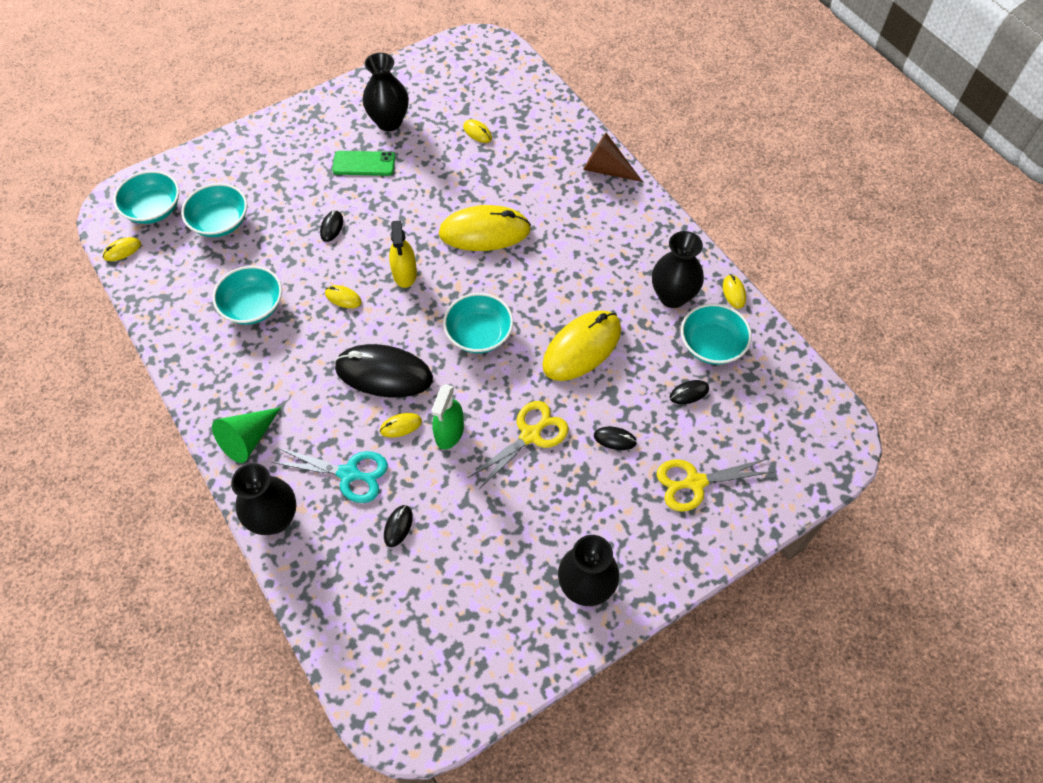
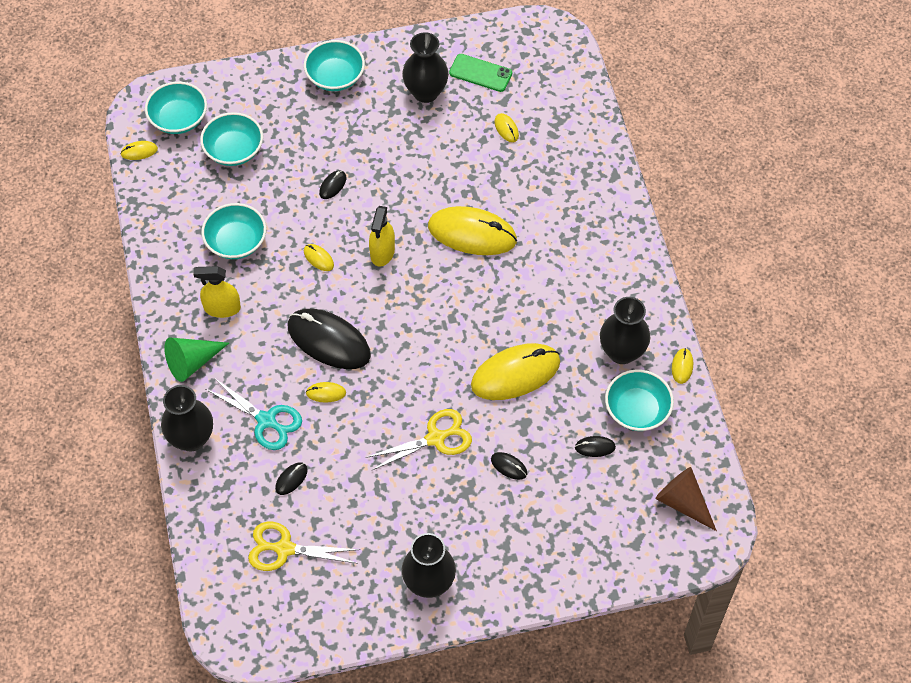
camera: 20 degrees right, 0 degrees up
green phone [332,151,395,176] -> green phone moved to [449,54,512,92]
green spray bottle [431,384,464,449] -> none
turquoise bowl [443,293,513,353] -> turquoise bowl moved to [304,40,365,91]
brown cone [583,133,643,182] -> brown cone moved to [655,467,717,531]
yellow scissors [657,458,773,512] -> yellow scissors moved to [248,522,360,571]
none -> yellow spray bottle [193,266,241,318]

